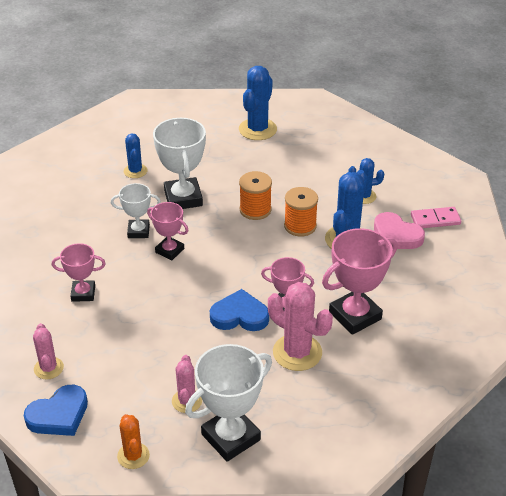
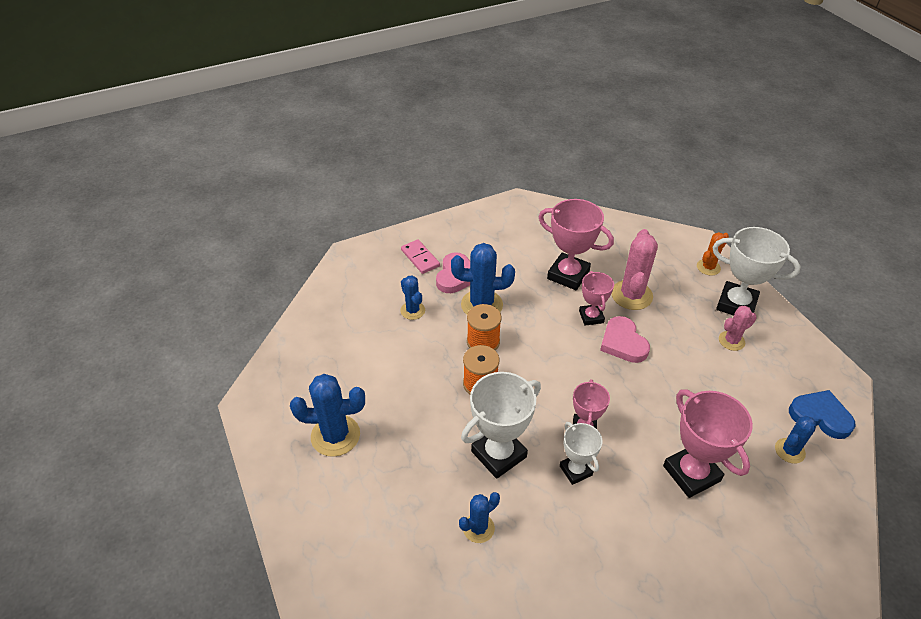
camera: 115 degrees left, 5 degrees up
pink cactus [33,323,64,380] -> blue cactus [775,416,816,464]
pink trophy [52,243,106,302] -> pink trophy [663,390,753,498], size x1.69
orange cactus [117,414,150,469] -> orange cactus moved to [697,232,729,276]
blue heart [210,289,269,331] -> pink heart [600,316,650,363]

